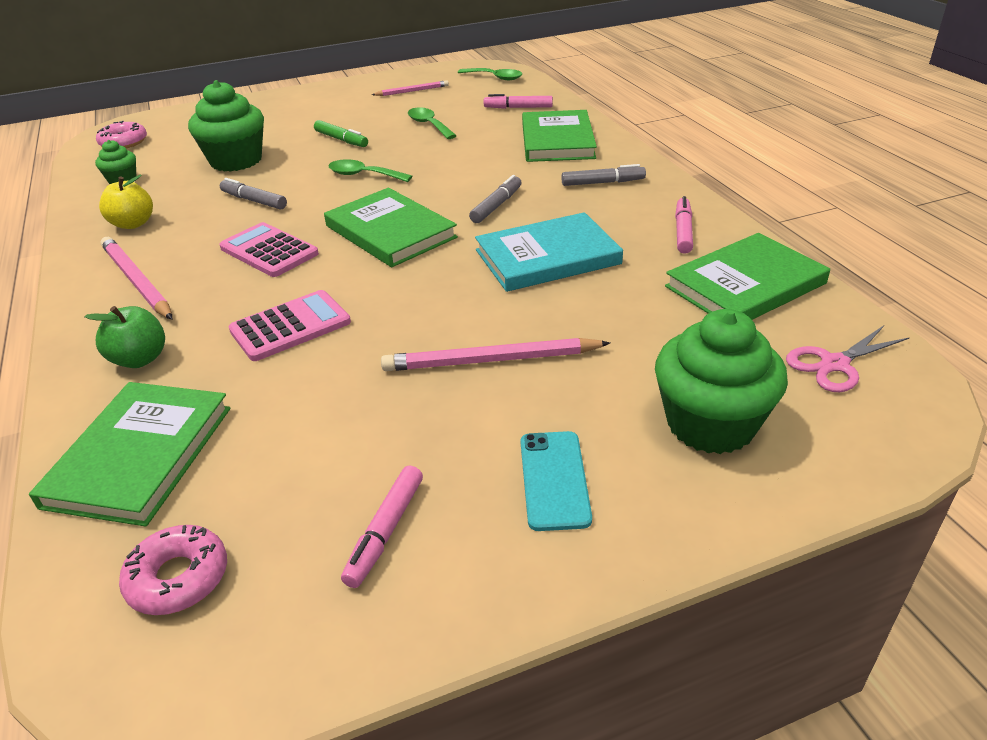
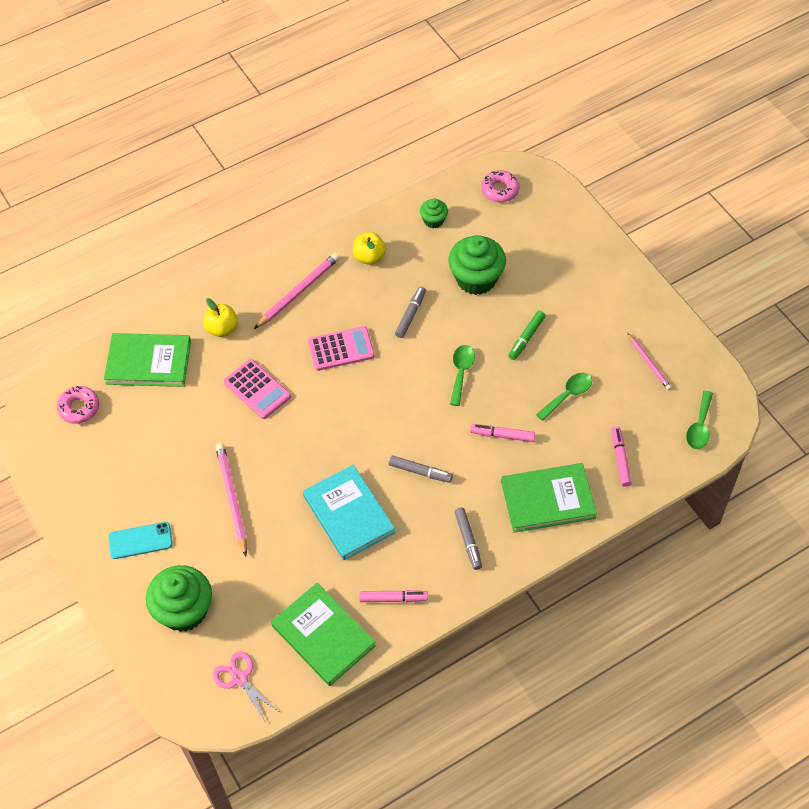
camera: 80 degrees right, 20 degrees up
green apple [84,306,165,368] -> yellow apple [203,298,238,337]
pink calculator [219,222,319,277] -> pink calculator turned 45 degrees clockwise [308,326,375,371]
green book [324,188,458,267] -> none
pink marker [341,466,423,588] -> pink marker moved to [470,424,535,442]

